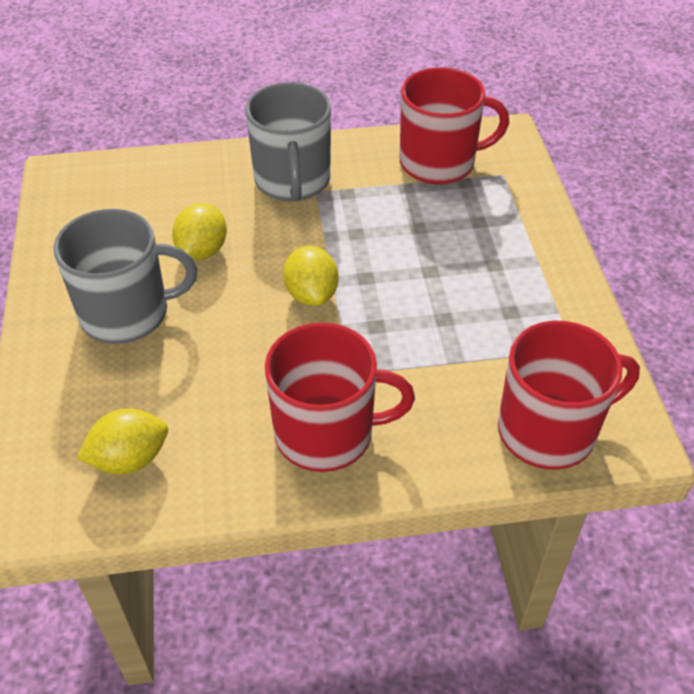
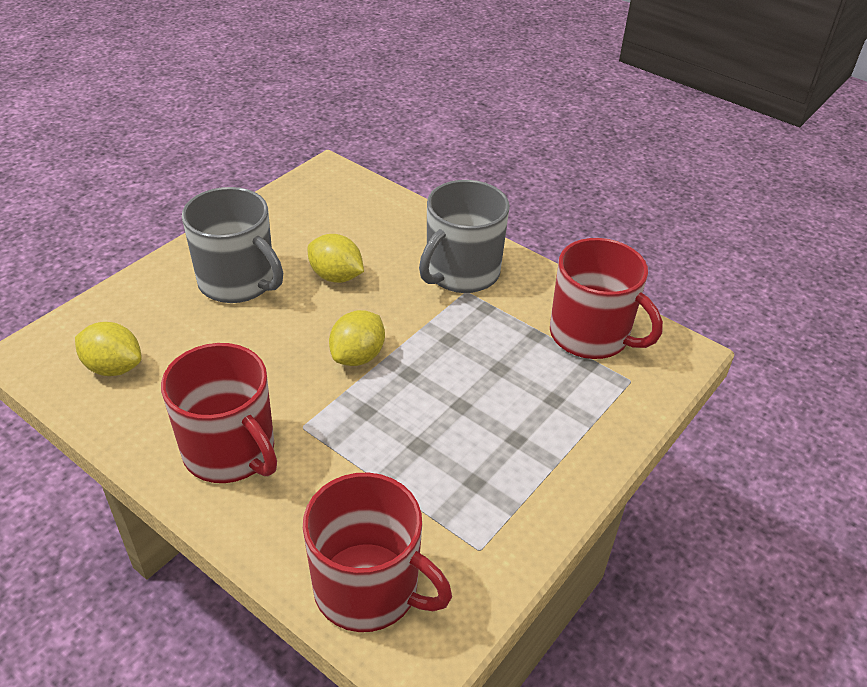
camera: 45 degrees right, 5 degrees down
yellow lemon [172,203,227,260] -> yellow lemon turned 60 degrees clockwise [307,234,364,283]

